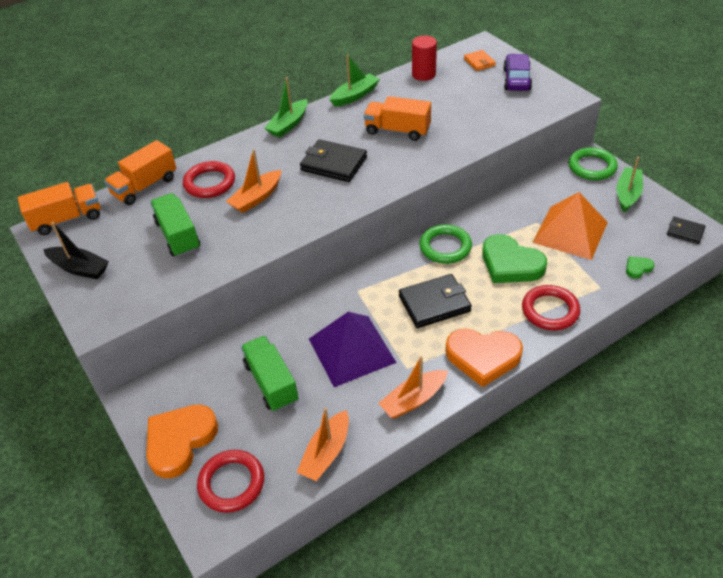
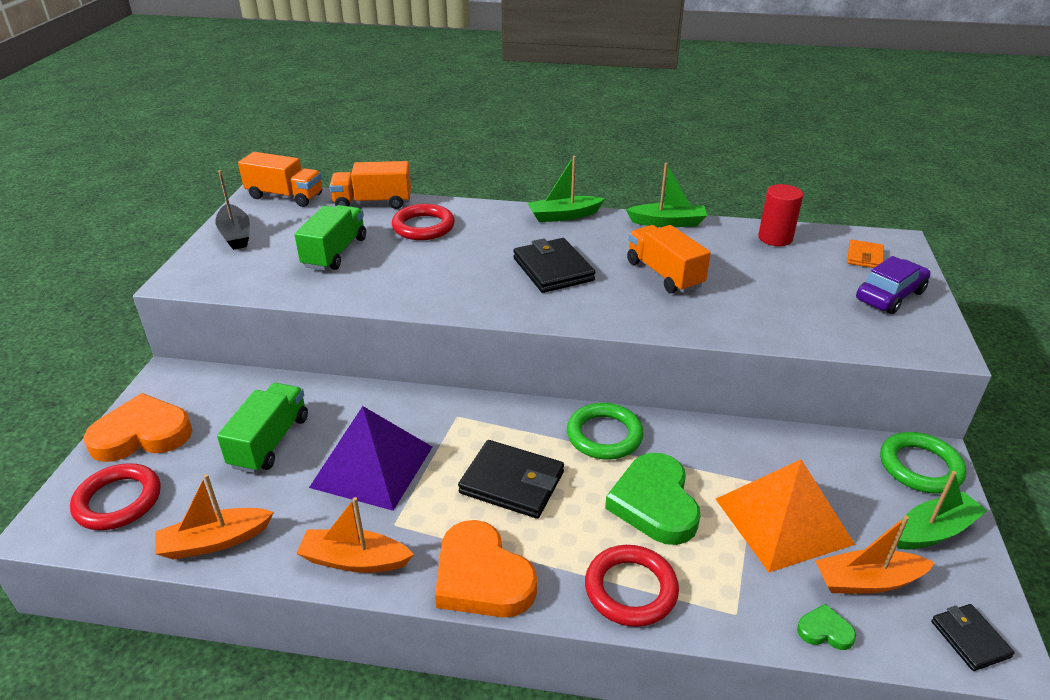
camera: 40 degrees right, 10 degrees down
orange boat [226,149,281,213] -> orange boat moved to [815,516,935,594]

